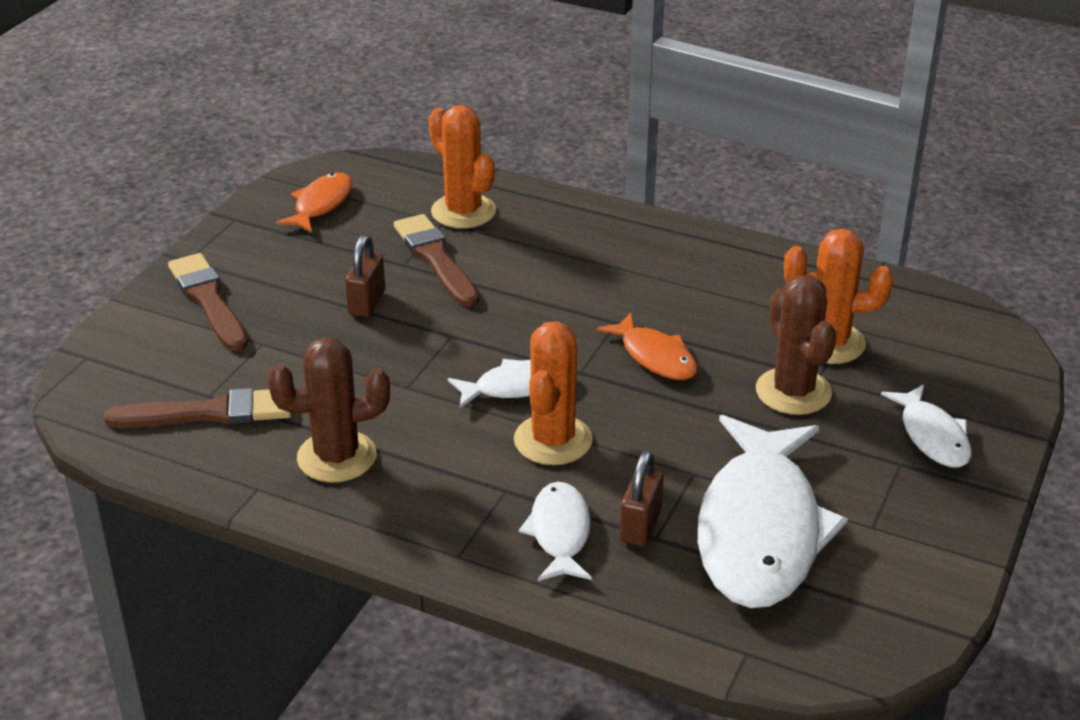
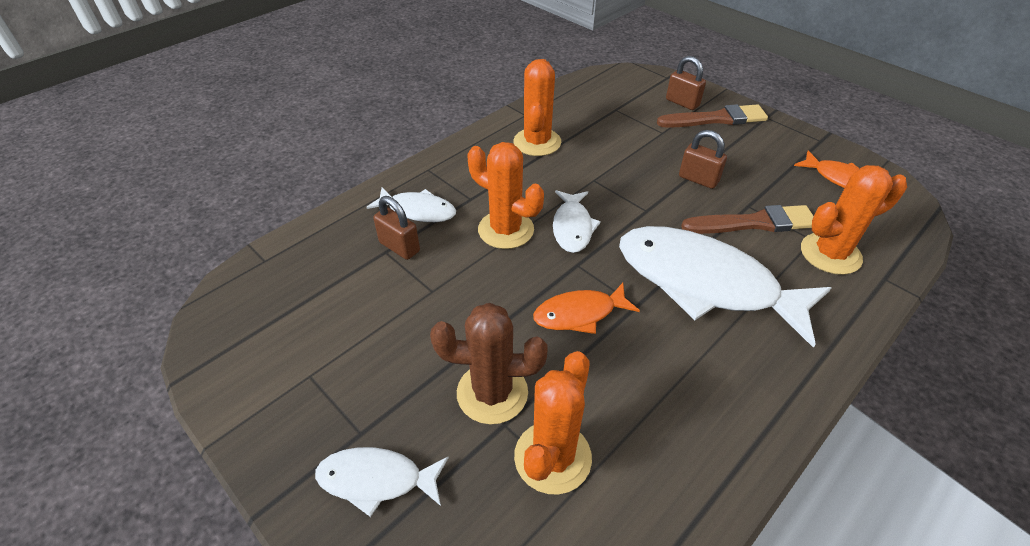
camera: 110 degrees right, 10 degrees up
brown brush [104,388,291,428] -> none
brown cactus [268,337,390,483] -> orange cactus [514,59,561,156]
white fish [698,415,848,608] -> white fish moved to [619,226,831,348]
none -> brown padlock [666,56,706,110]

